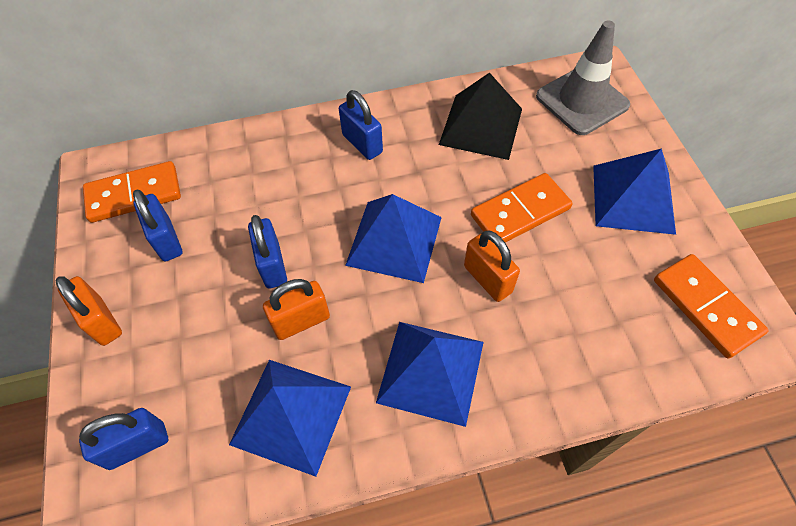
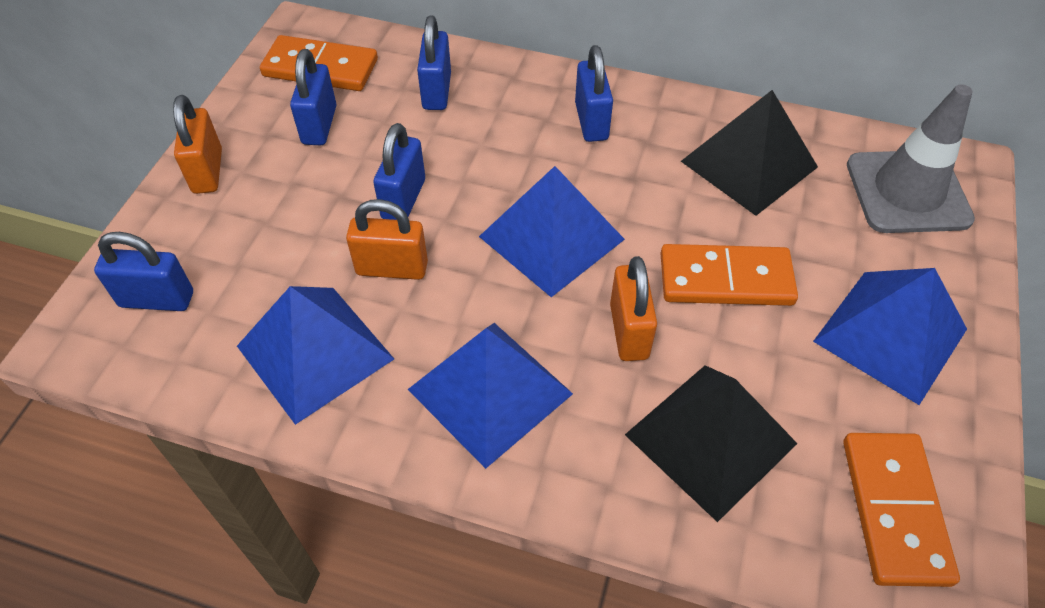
camera: 30 degrees right, 5 degrees down
none -> blue padlock [417,15,451,110]
none -> black pyramid [625,365,798,522]

